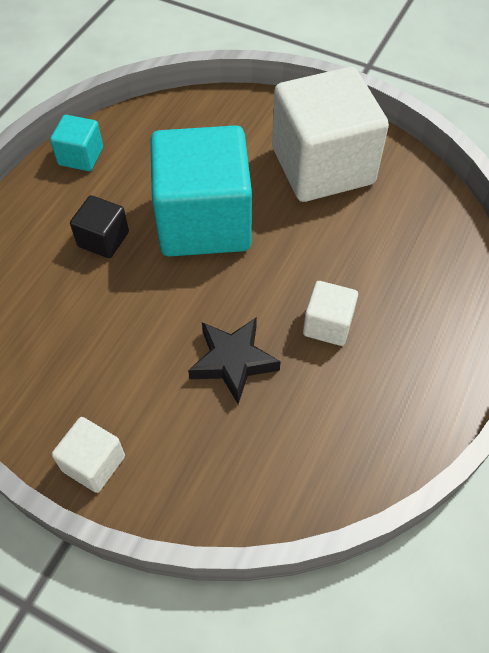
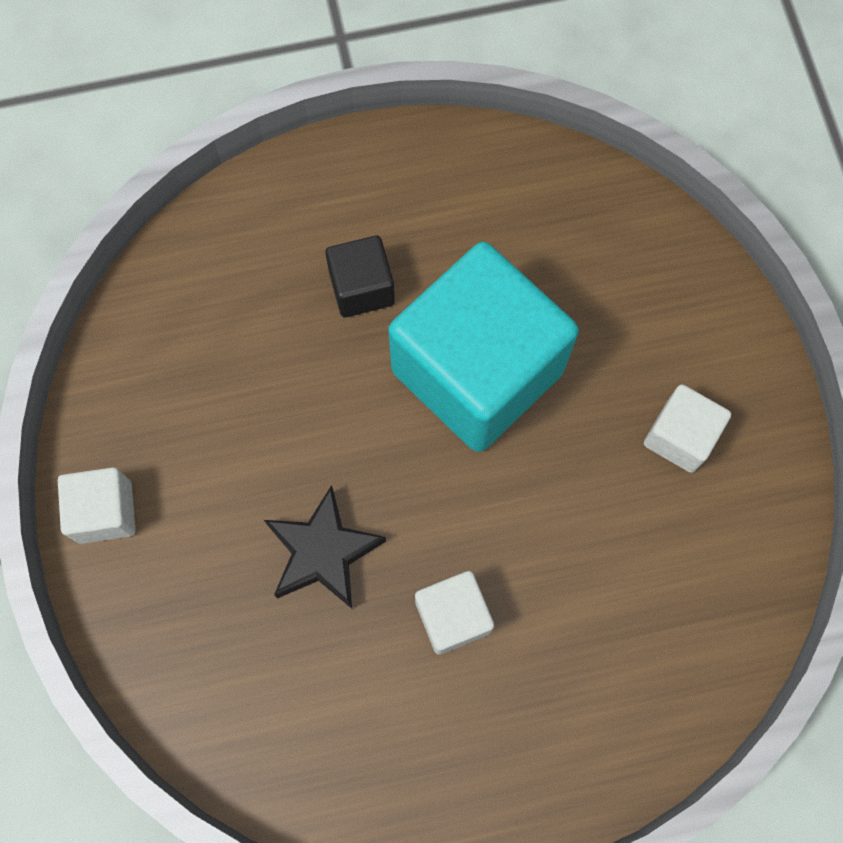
camera: 50 degrees right, 15 degrees up
turquoise cube [50,115,103,171] -> none
white cube [272,67,389,202] -> white cube [644,385,731,473], size x0.45

